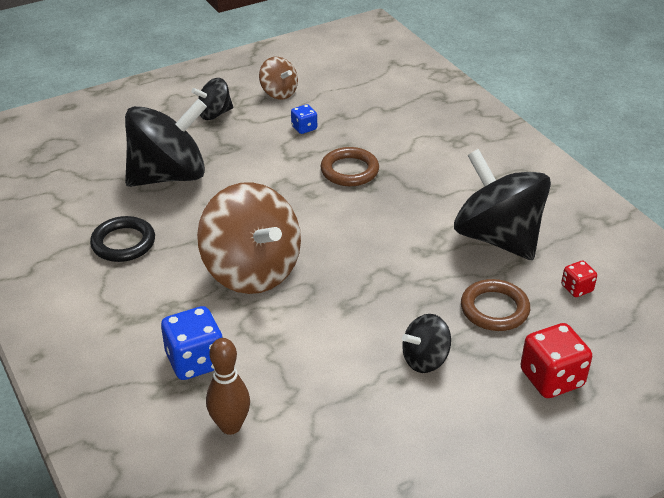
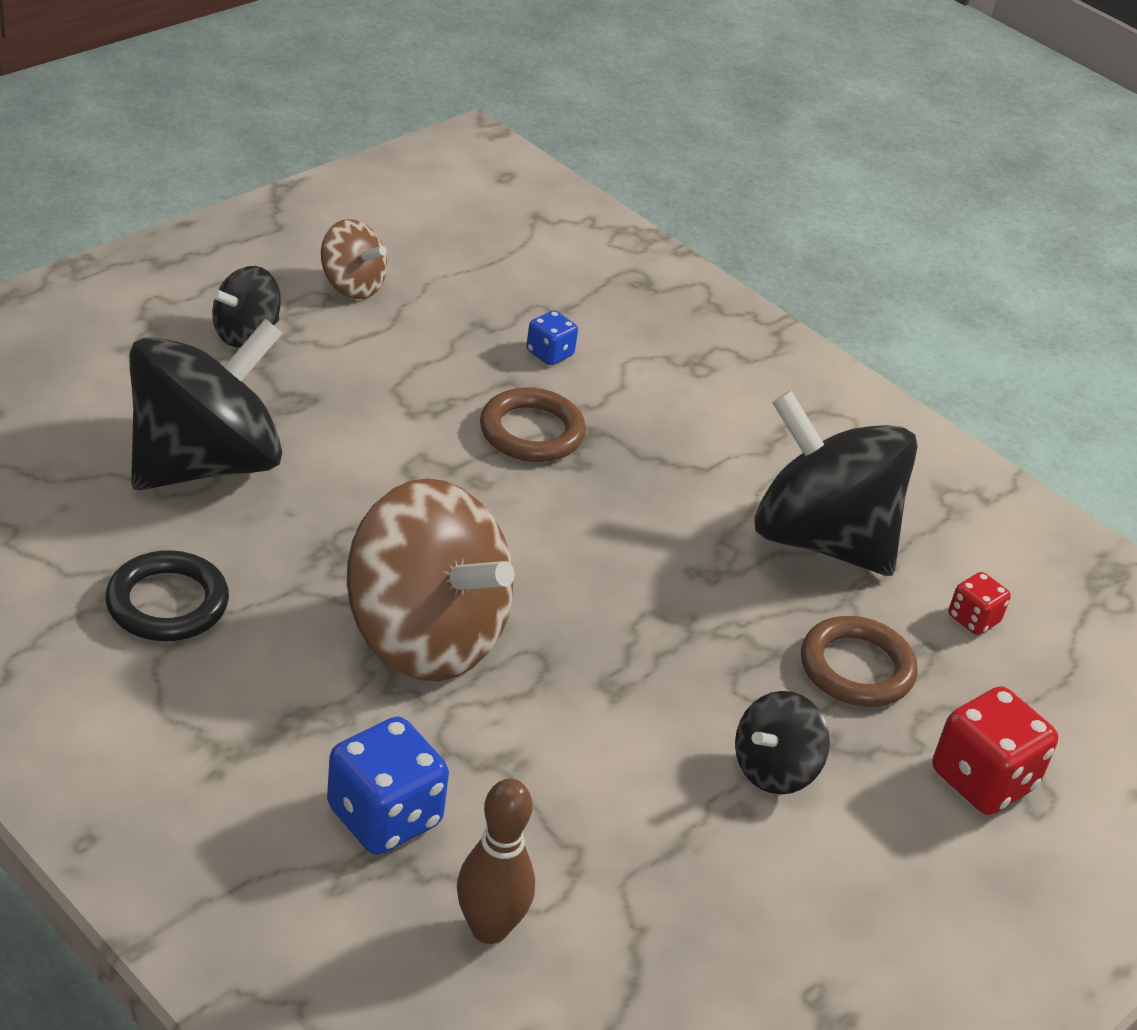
camera: 20 degrees left, 0 degrees up
blue dice [291,104,317,134] -> blue dice moved to [526,310,578,365]

